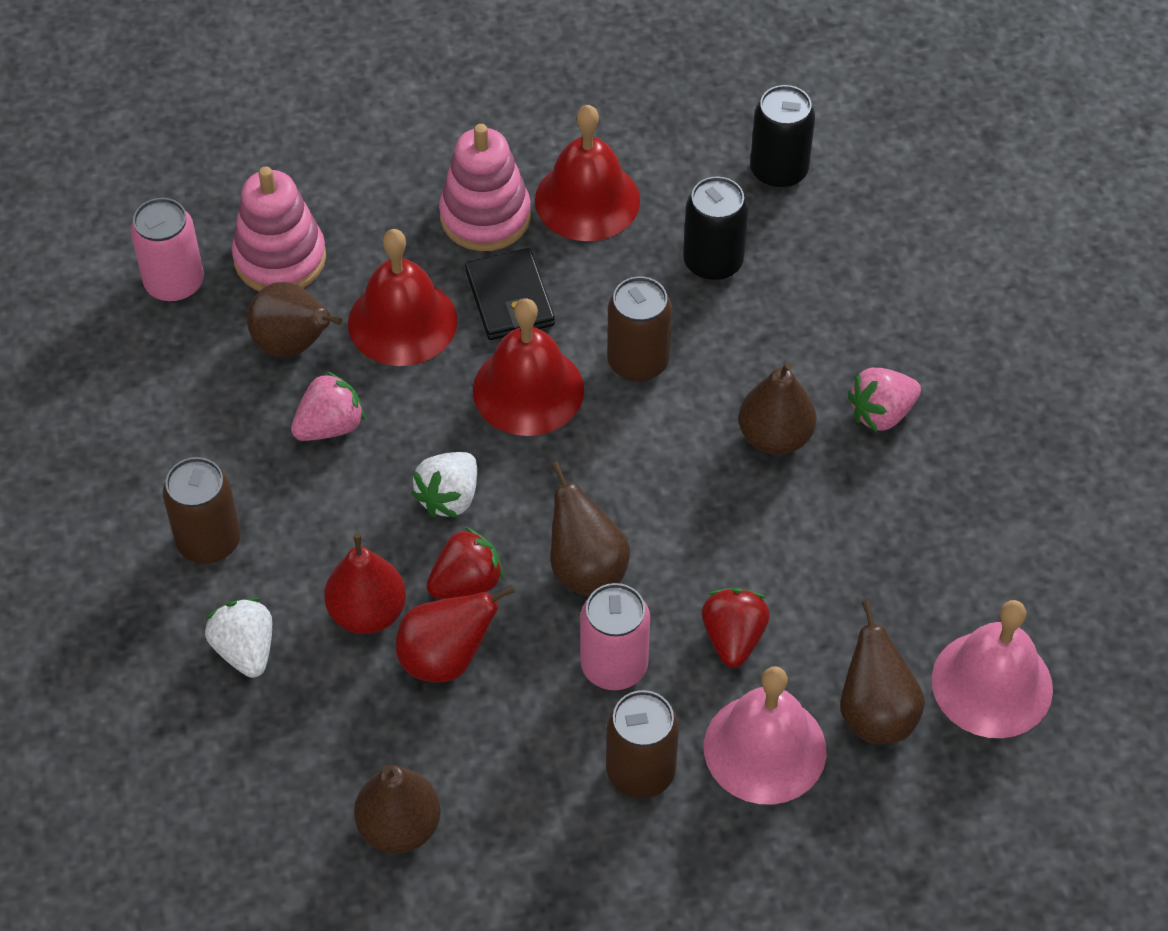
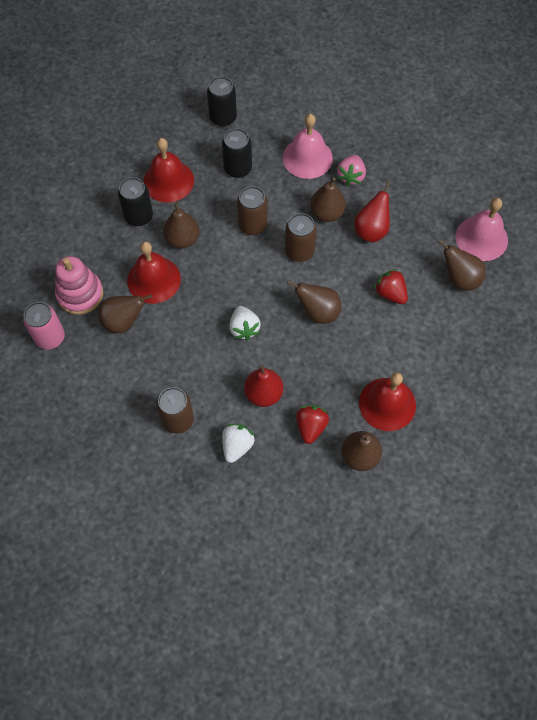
camera: 45 degrees left, 10 degrees up
white strawberry [205,598,272,678] -> white strawberry turned 90 degrees clockwise [222,424,255,463]
pink strawberry [291,371,365,441] -> none
red pear [396,585,515,682] -> red pear moved to [354,181,390,242]
red strawberry [427,527,504,599] -> red strawberry moved to [296,405,329,444]
pink stacking toy [439,124,531,251] -> black can [118,177,153,226]
black wallet [465,248,555,340] -> brown pear [163,202,199,249]
red bell [473,298,584,436] -> red bell moved to [359,373,416,431]
pink can [580,583,650,690] -> none
brown can [606,690,679,798] -> brown can moved to [285,213,317,262]
pink bell [704,666,827,805] -> pink bell moved to [283,114,333,179]

